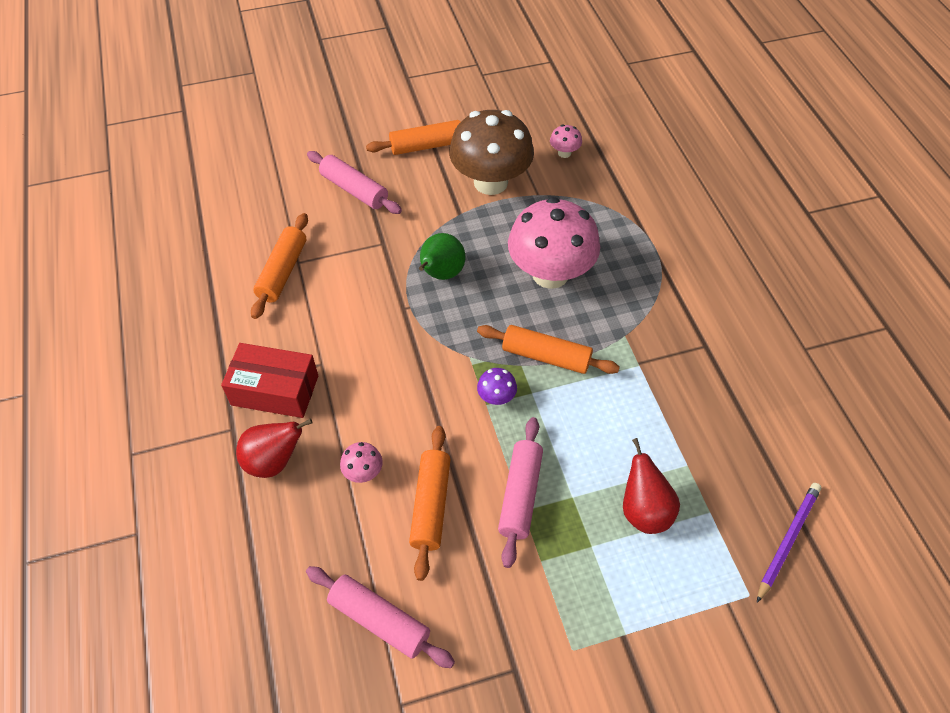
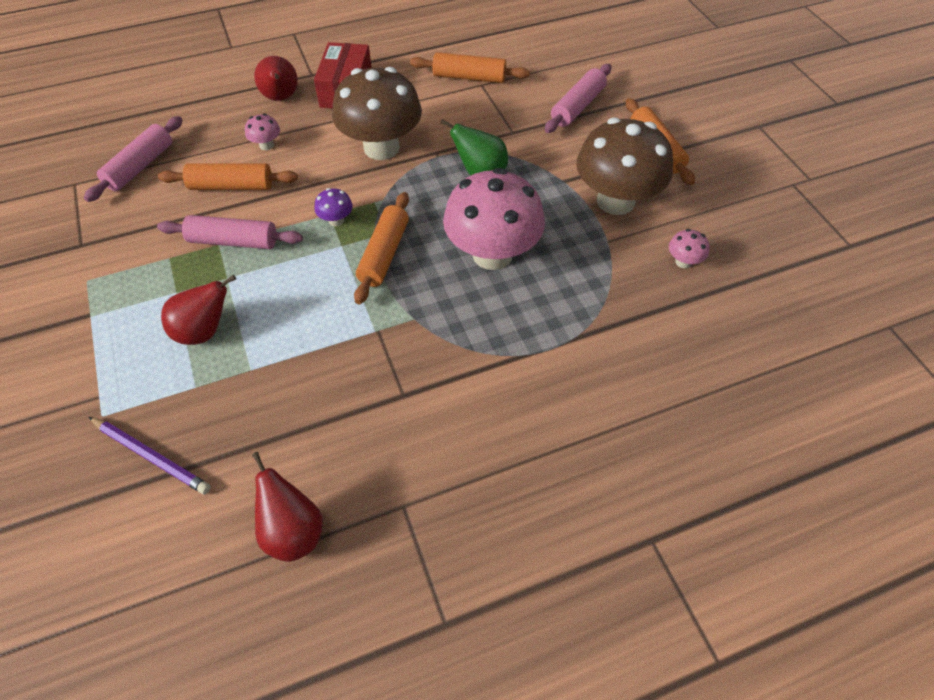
camera: 85 degrees right, 0 degrees up
none -> red pear [252,452,323,562]
none -> brown mushroom [332,67,422,160]

